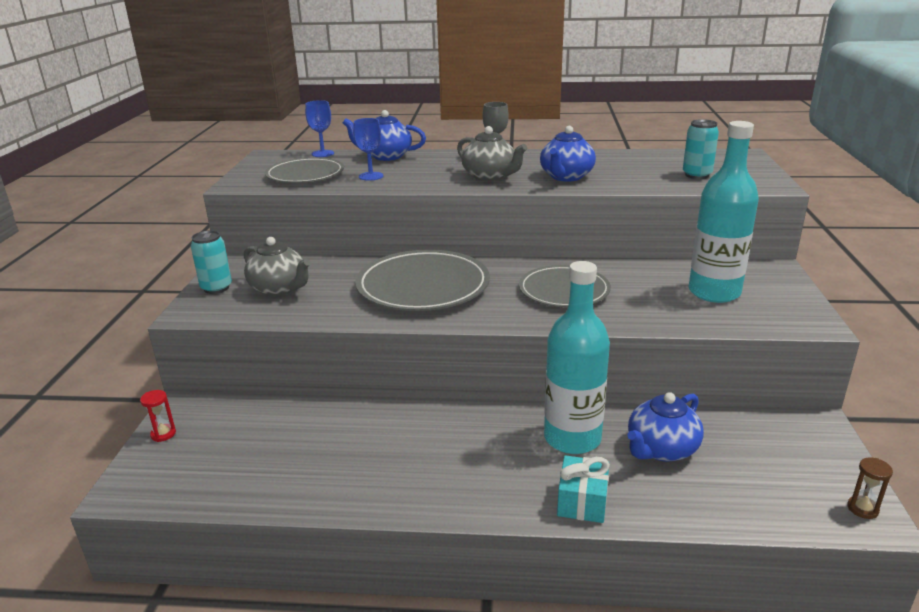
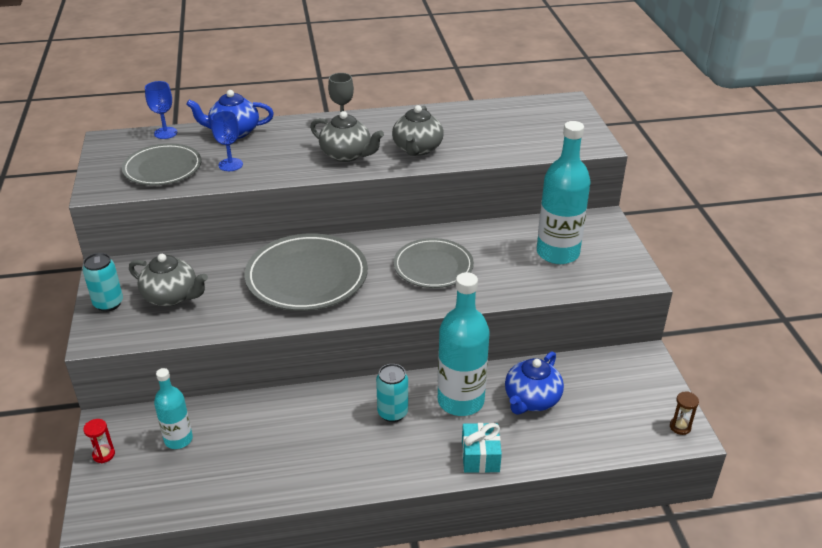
camera: 15 degrees left, 10 degrees up
blue teapot [540,126,596,182] -> grey teapot [392,105,444,156]
turquoise can [683,119,719,179] -> turquoise can moved to [376,364,408,422]
none -> turquoise bottle [154,368,193,449]

